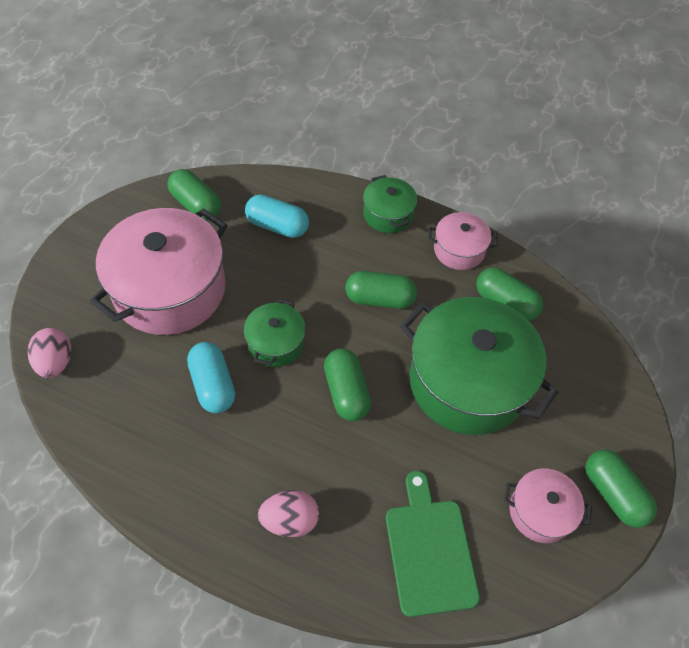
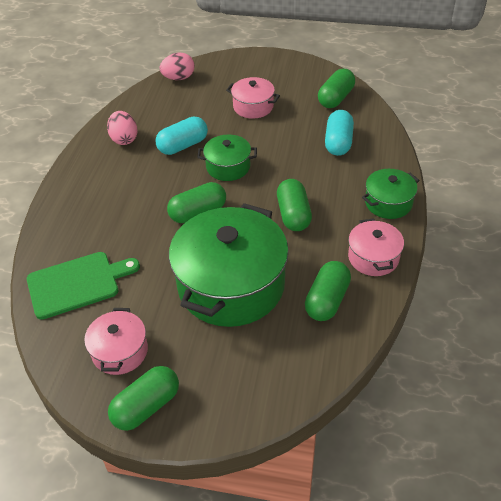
camera: 80 degrees right, 10 degrees down
pink pot [90,208,228,335] -> pink pot [226,77,280,119], size x0.49
pink egg [258,490,319,537] -> pink egg moved to [107,111,137,145]

